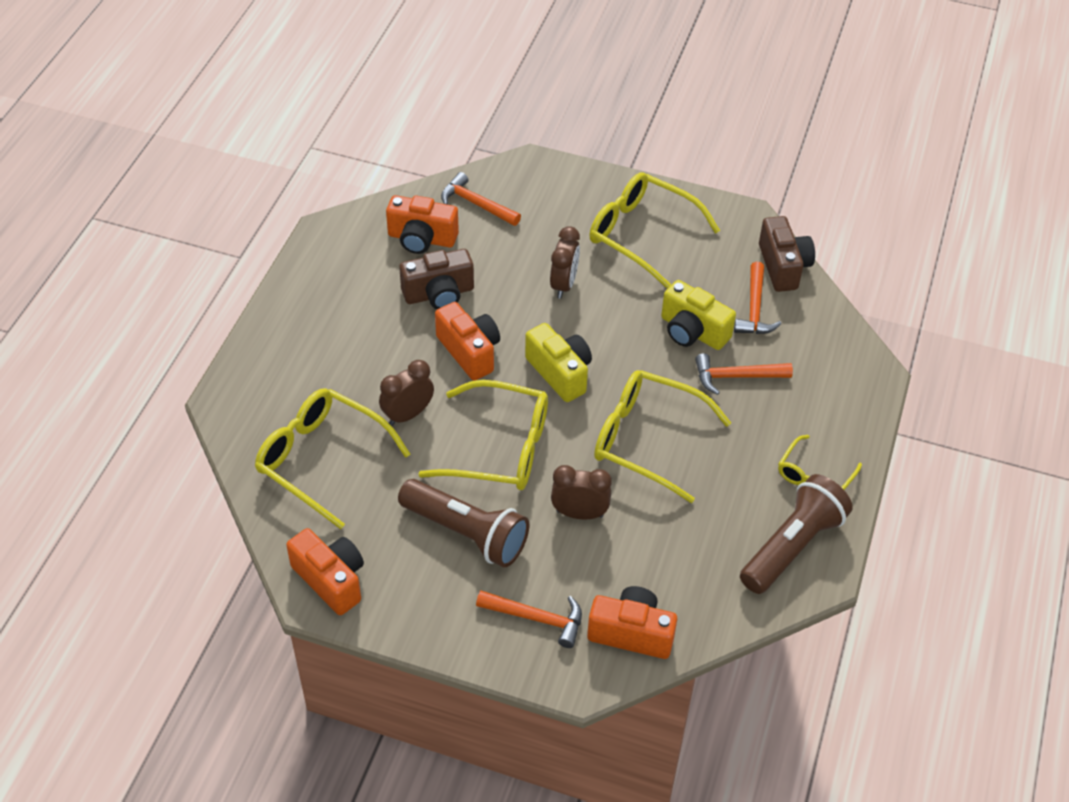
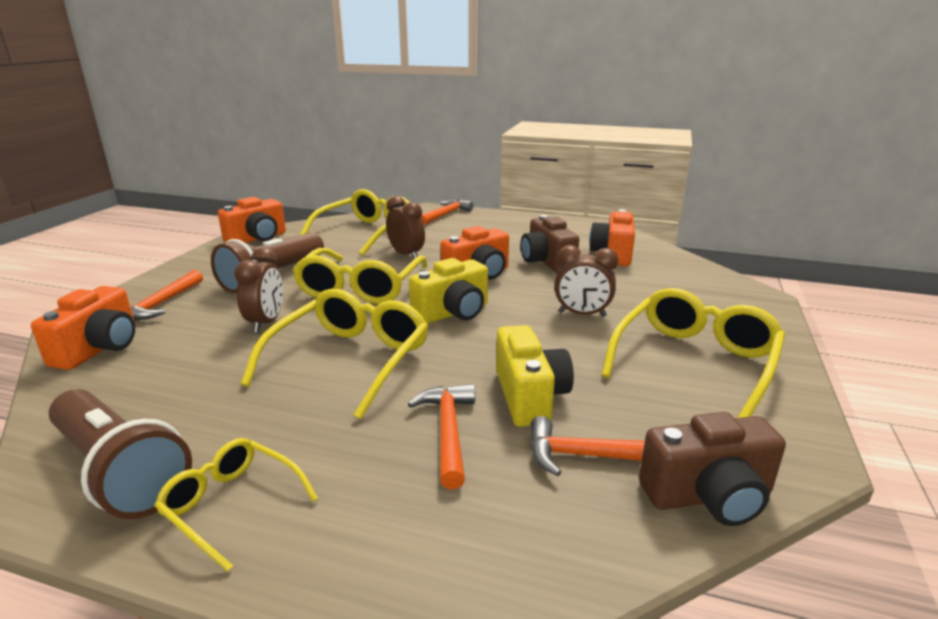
camera: 90 degrees right, 25 degrees down
orange hammer [441,172,521,226] -> orange hammer moved to [421,199,474,225]
yellow camera [661,280,736,350] -> yellow camera turned 135 degrees clockwise [496,325,574,427]

